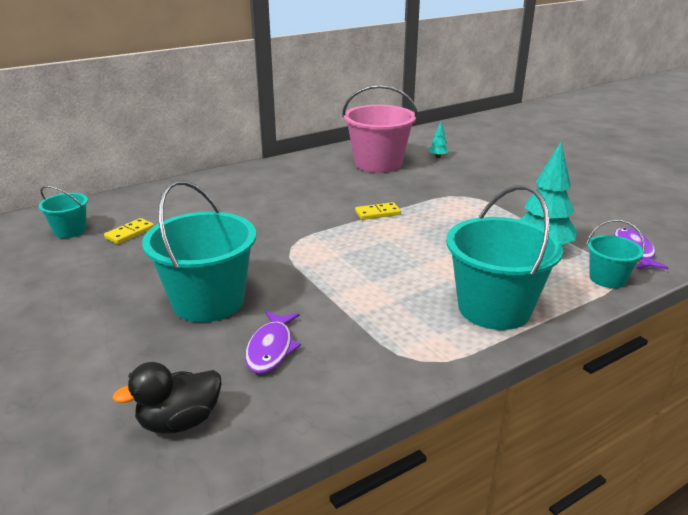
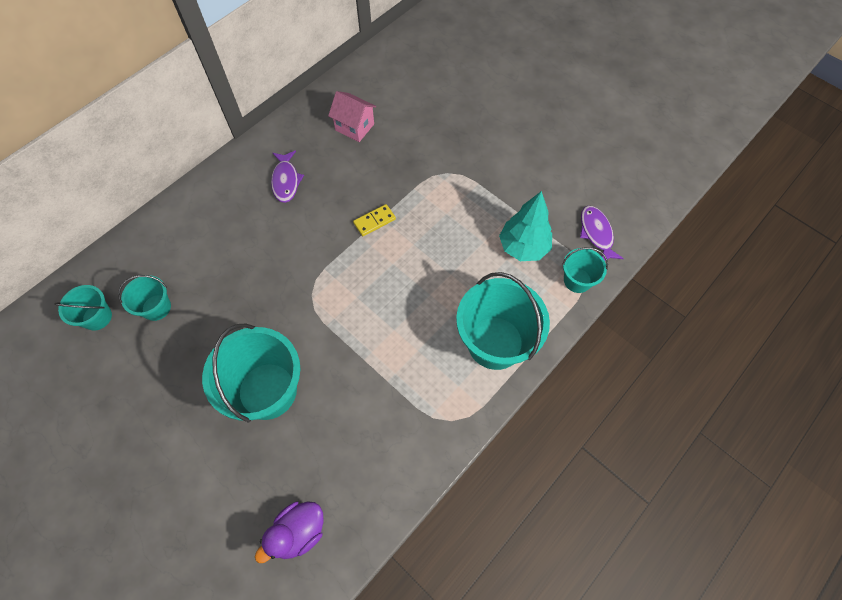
camera: 15 degrees left, 35 degrees up
yellow domino [104,218,154,244] -> turquoise bucket [118,275,171,321]
black duck [112,362,222,434] -> purple duck [255,502,324,563]
purple fish [245,311,301,374] -> purple fish moved to [271,151,304,203]
pink bucket [342,85,418,173] -> pink house [328,91,377,142]
turquoise tree [428,122,449,158] -> none

